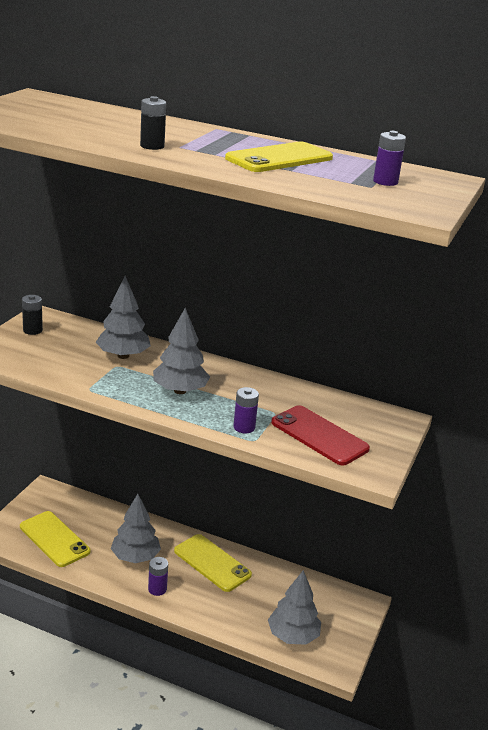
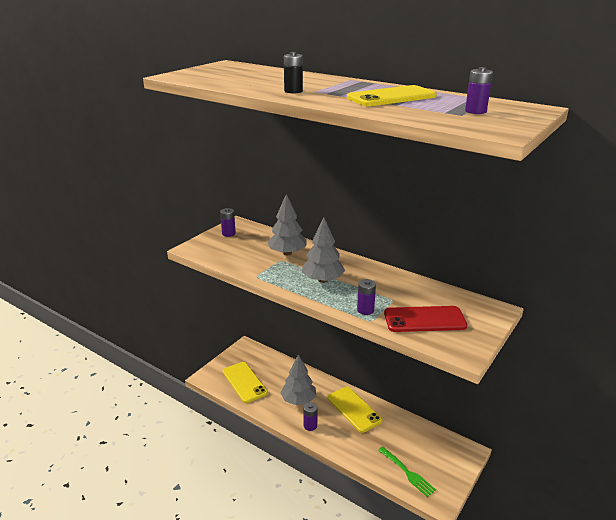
camera: 15 degrees right, 0 degrees up
black battery [22,295,43,335] -> purple battery [220,208,236,237]
grey tree [268,570,321,645] -> green fork [378,446,436,497]
red phone [271,405,370,465] -> red phone turned 60 degrees counterclockwise [384,306,467,332]

